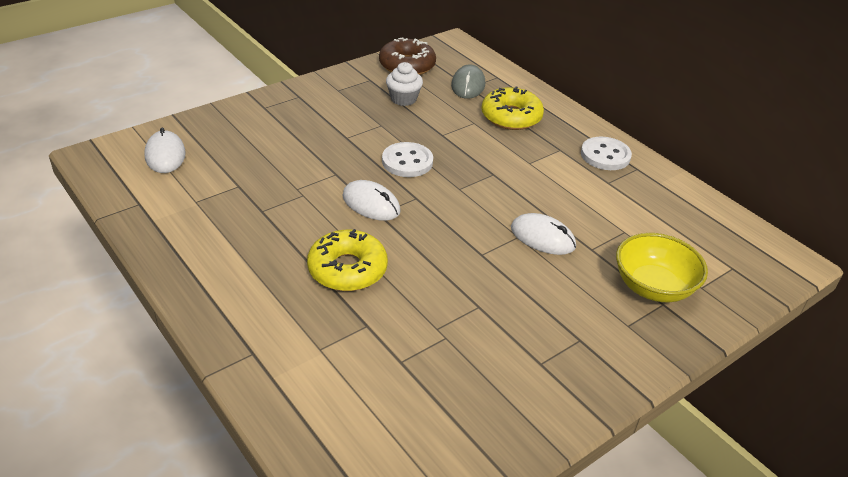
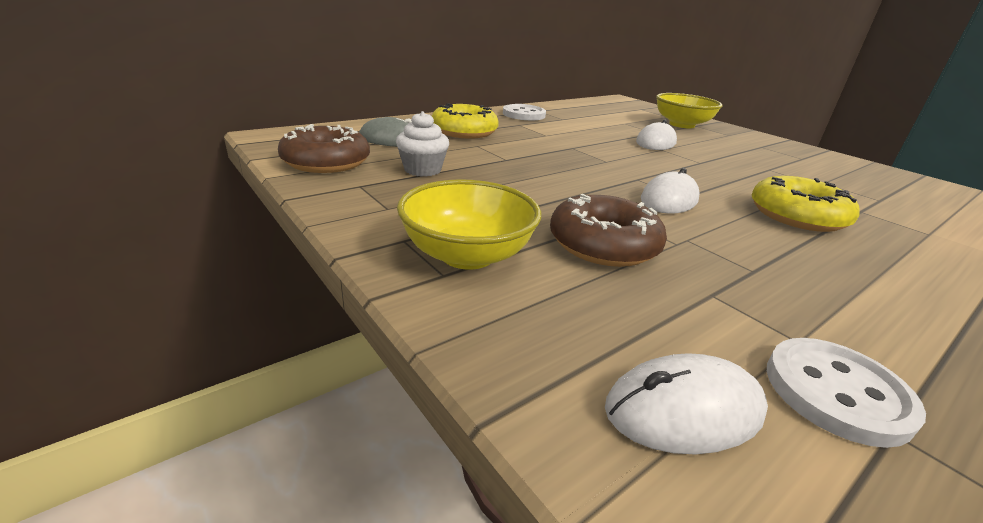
camera: 90 degrees left, 10 degrees down
white button [382,142,433,177] -> white button moved to [767,338,926,448]
none -> yellow bowl [397,179,541,270]
none -> brown donut [550,194,667,267]

